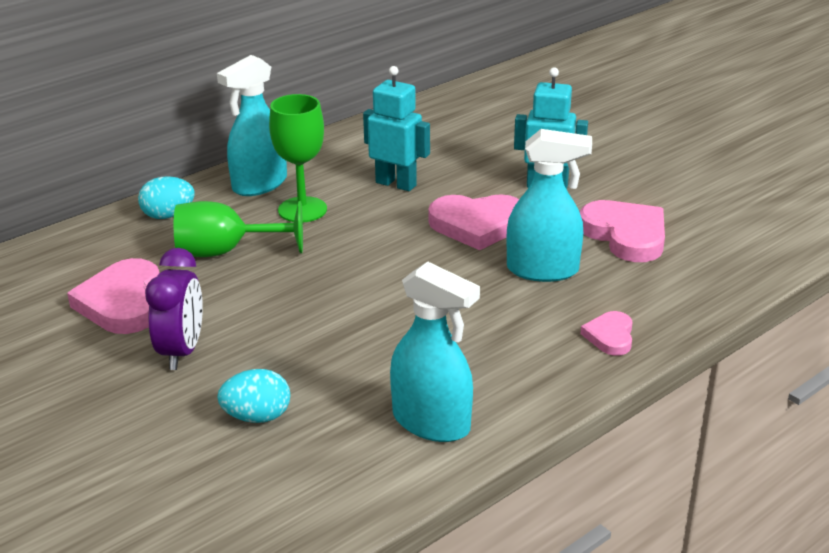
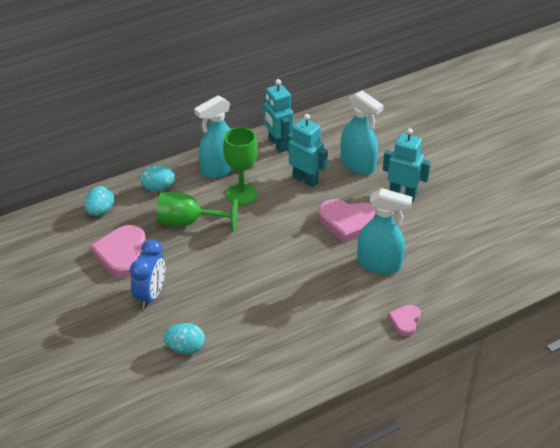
camera: 10 degrees right, 10 degrees up
purple clock [145,248,203,370] -> blue clock [130,239,165,309]
turquoise spray bottle [390,261,480,442] -> turquoise spray bottle moved to [341,91,384,175]
pink heart [580,200,665,262] -> none
none -> turquoise egg [84,186,114,216]
none -> turquoise robot [263,79,293,153]

